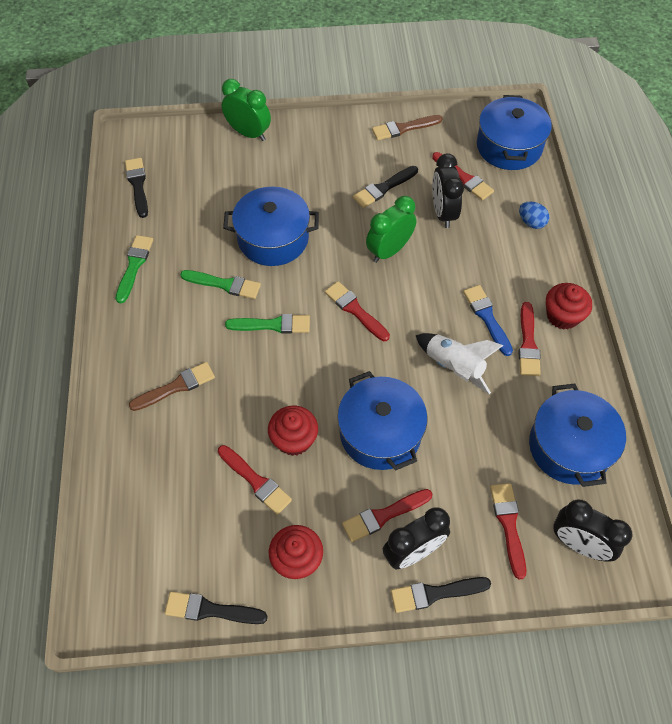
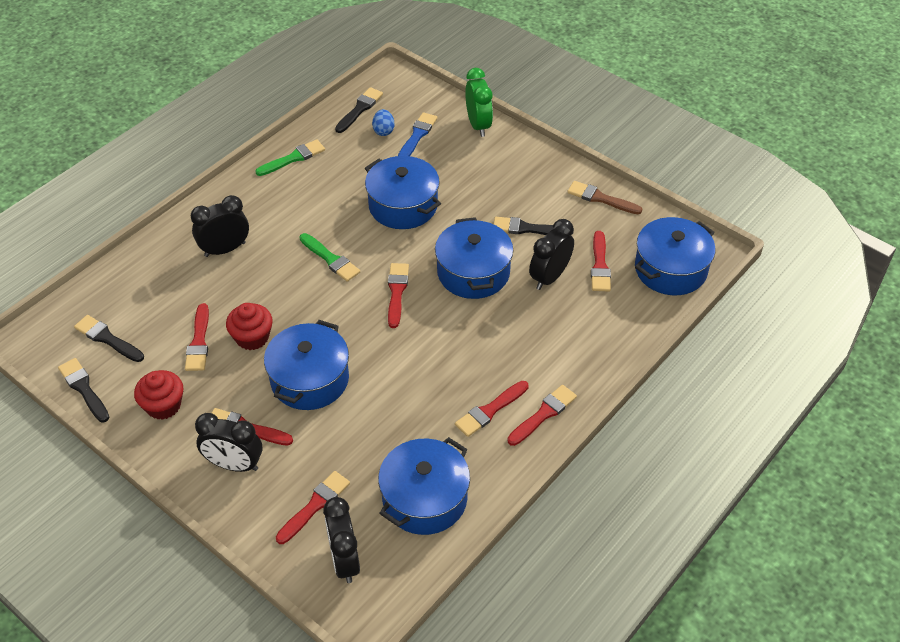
camera: 45 degrees right, 10 degrees down
brown brush [129,362,215,411] -> black clock [191,195,249,257]
green brush [180,270,261,299] -> none
green clock [366,196,416,263] -> blue pot [435,217,513,299]
black brush [391,577,491,613] -> black brush moved to [74,315,144,362]
white rocket [416,333,503,394] -> none
blue brush [463,285,513,356] -> blue brush moved to [398,112,437,156]
blue egg [519,201,549,229] -> blue egg moved to [372,109,394,136]
red cupcake [545,283,592,330] -> red brush [507,385,577,446]

